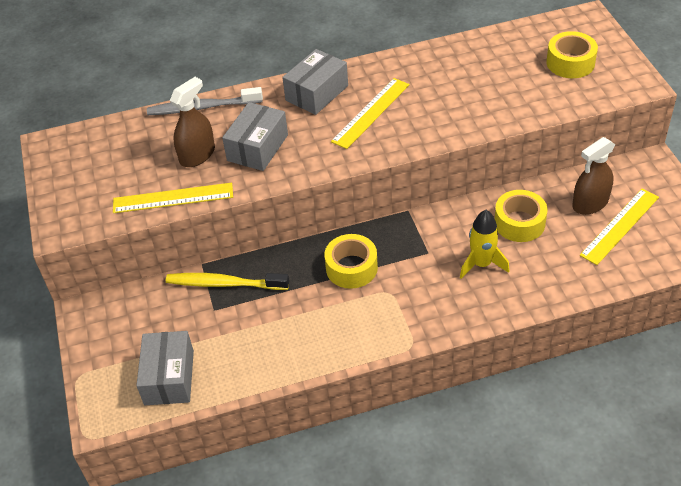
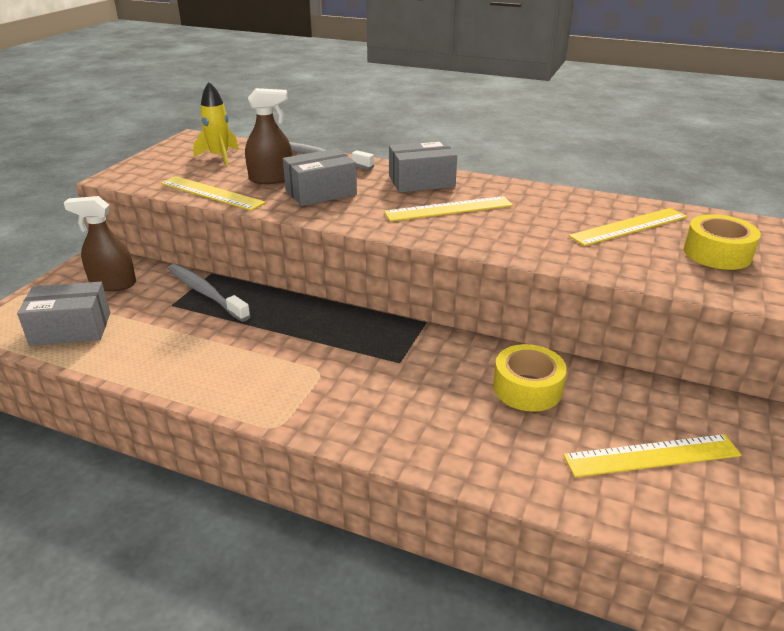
camera: 35 degrees right, 15 degrees down
grey box [136,331,194,405] -> grey box turned 45 degrees clockwise [17,282,110,346]
yellow toothbrush [166,273,289,290] -> grey toothbrush [168,264,251,322]
yellow tape [324,234,378,289] -> none
yellow rocket [460,210,510,279] -> yellow rocket moved to [193,82,239,166]
brown spray bottle [572,137,615,215] -> brown spray bottle moved to [64,196,136,291]
none -> yellow ruler [569,208,687,246]

